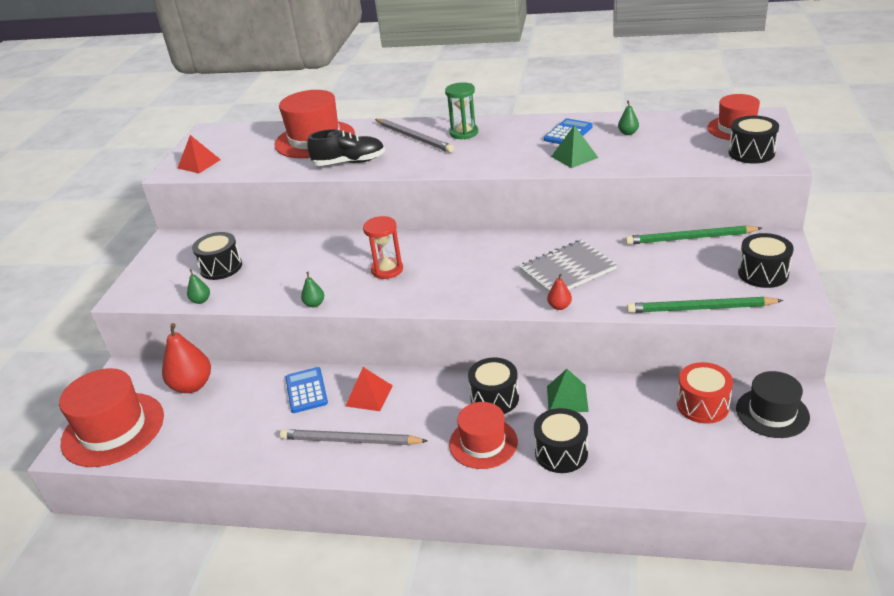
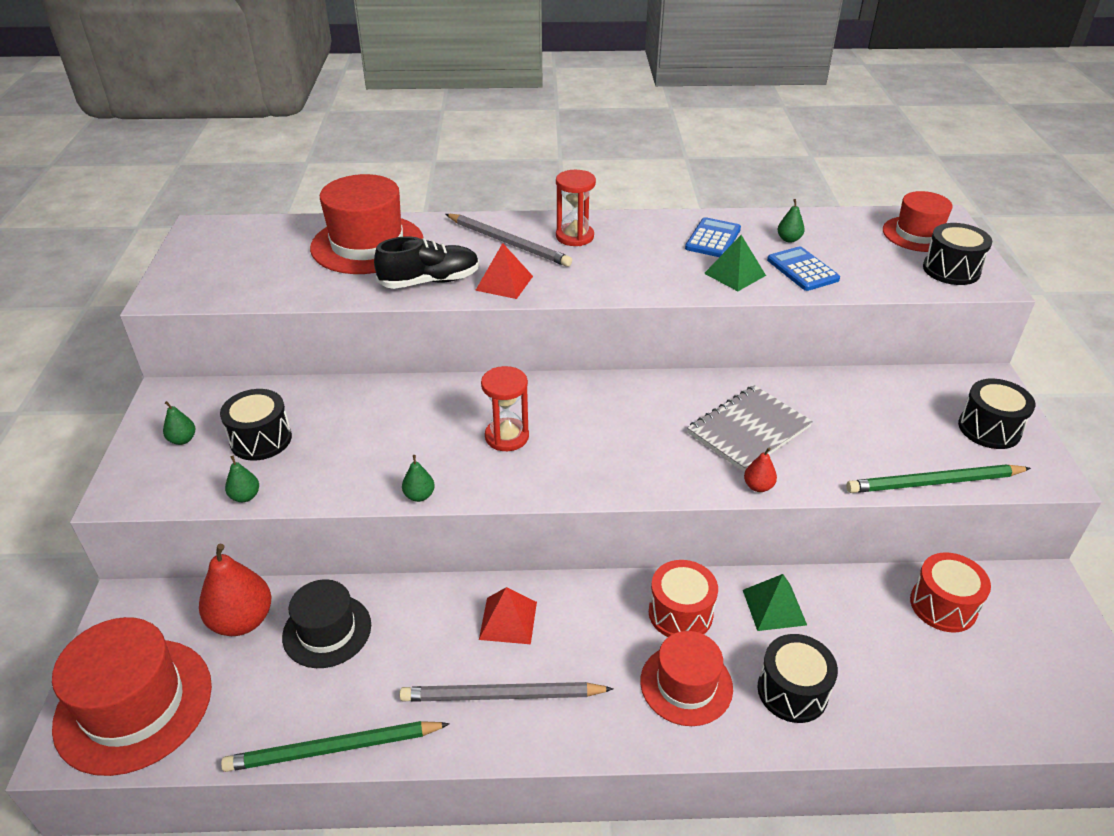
camera: 15 degrees left, 5 degrees up
red pyramid [178,135,221,173] -> red pyramid moved to [475,243,533,299]
blue calculator [285,367,328,413] -> blue calculator moved to [767,246,840,291]
green hourglass [445,82,478,139] -> red hourglass [556,170,596,246]
black drum [468,358,519,414] -> red drum [649,560,718,637]
green pencil [625,225,762,245] -> green pencil moved to [221,721,450,772]
black hat [736,371,810,438] -> black hat moved to [282,579,371,668]
none -> green pear [163,401,196,445]

